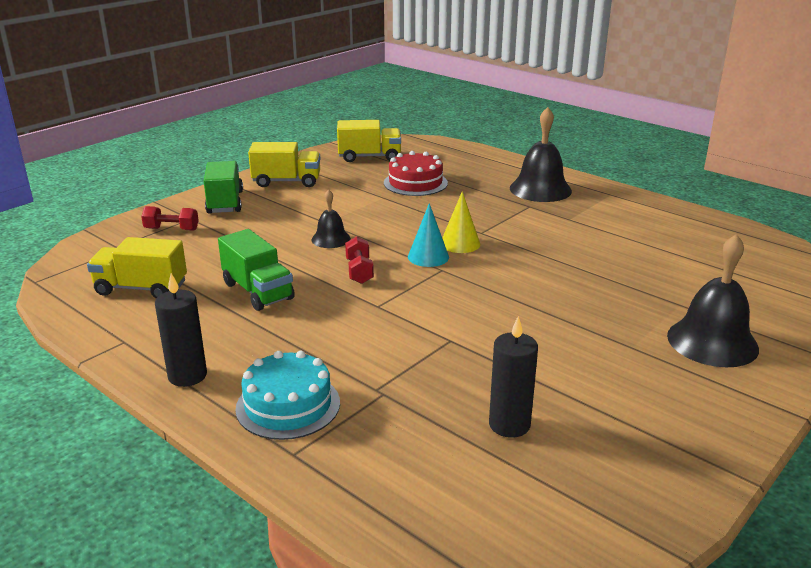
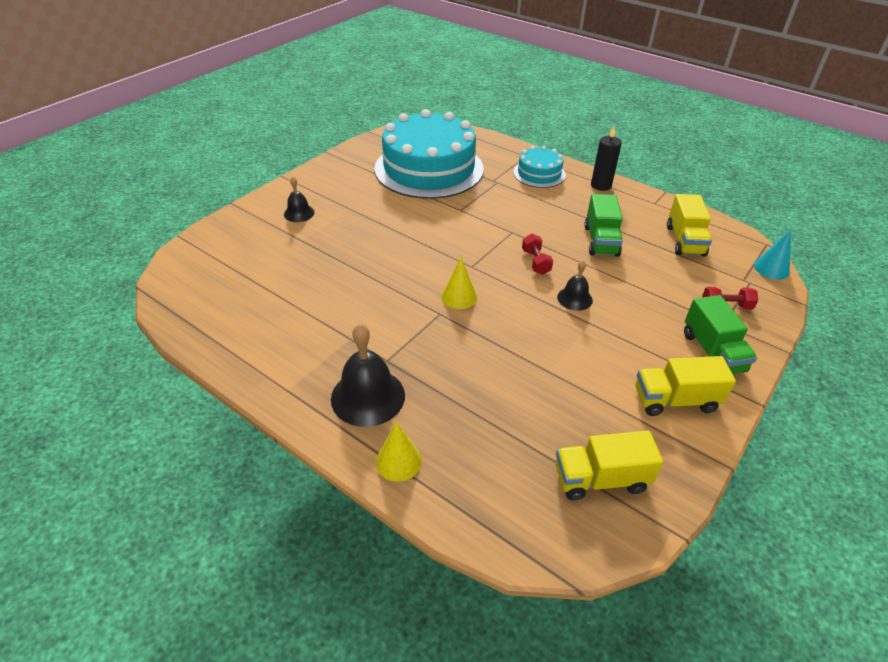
camera: 175 degrees right, 15 degrees up
yellow truck [87,237,187,298] -> yellow truck turned 90 degrees clockwise [667,194,712,256]
green truck [218,229,295,311] -> green truck turned 135 degrees counterclockwise [584,194,623,257]
red cake [384,151,448,196] -> none
turquoise cone [408,203,449,267] -> turquoise cone moved to [754,230,791,280]
black candle [489,316,538,438] -> turquoise cake [374,109,484,199]
black bell [667,234,759,367] -> black bell [284,177,315,222], size x0.56
none -> yellow cone [376,422,422,482]

